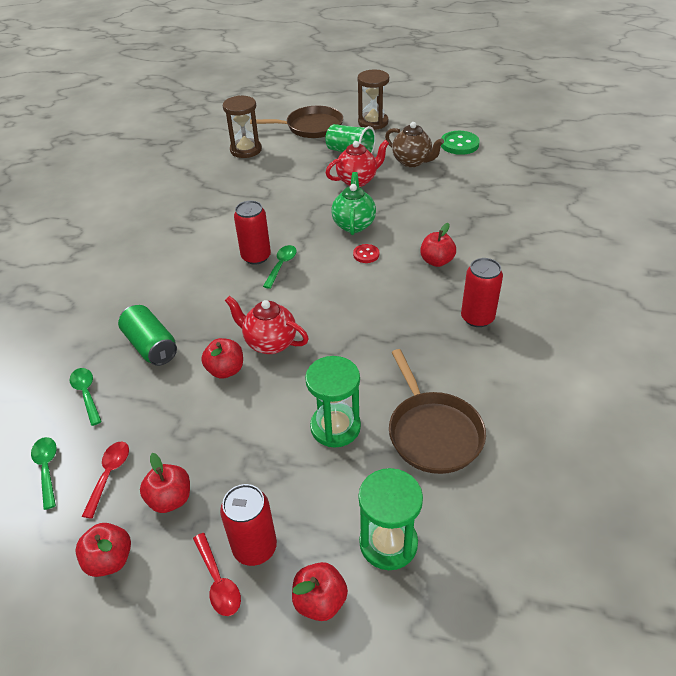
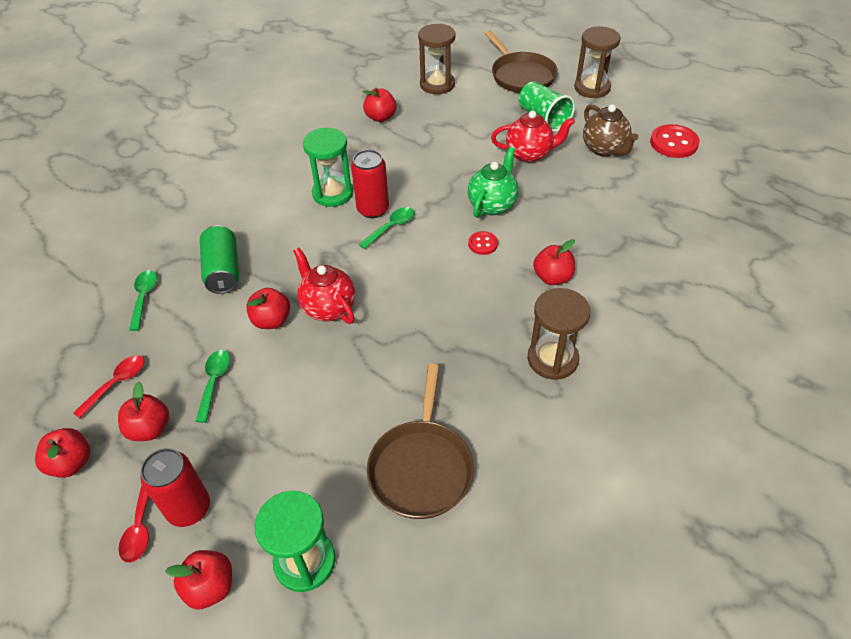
camera: 25 degrees right, 5 degrees up
green spoon [31,437,57,510] -> green spoon moved to [195,350,230,423]
brown pan [250,106,343,138] -> brown pan turned 45 degrees clockwise [485,31,558,93]
green hourglass [305,356,361,447] -> green hourglass moved to [303,128,353,207]
green button [441,131,480,155] -> red button [650,124,700,158]
red can [461,258,503,327] -> brown hourglass [528,288,590,380]
none -> red apple [363,88,396,122]

